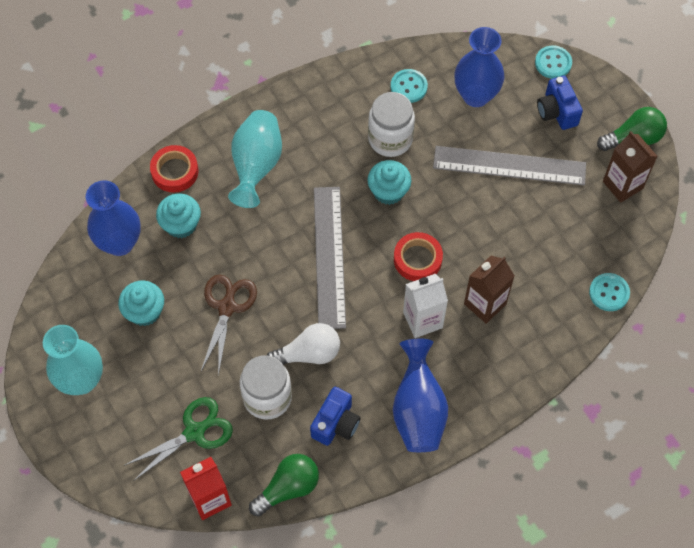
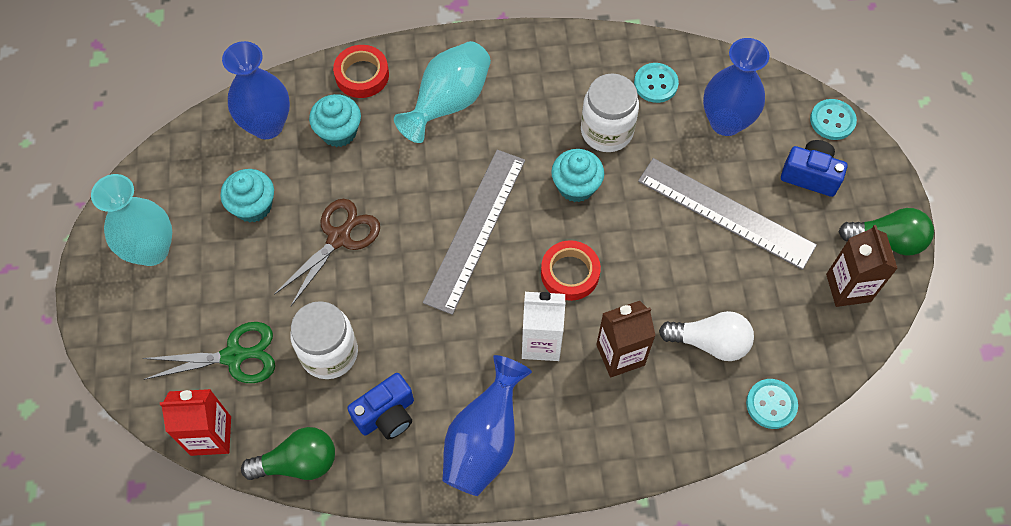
camera: 25 degrees right, 0 degrees up
white light bulb [267,323,340,365] -> white light bulb moved to [659,311,754,361]
blue camera [537,76,583,130] -> blue camera turned 105 degrees clockwise [781,140,847,197]

